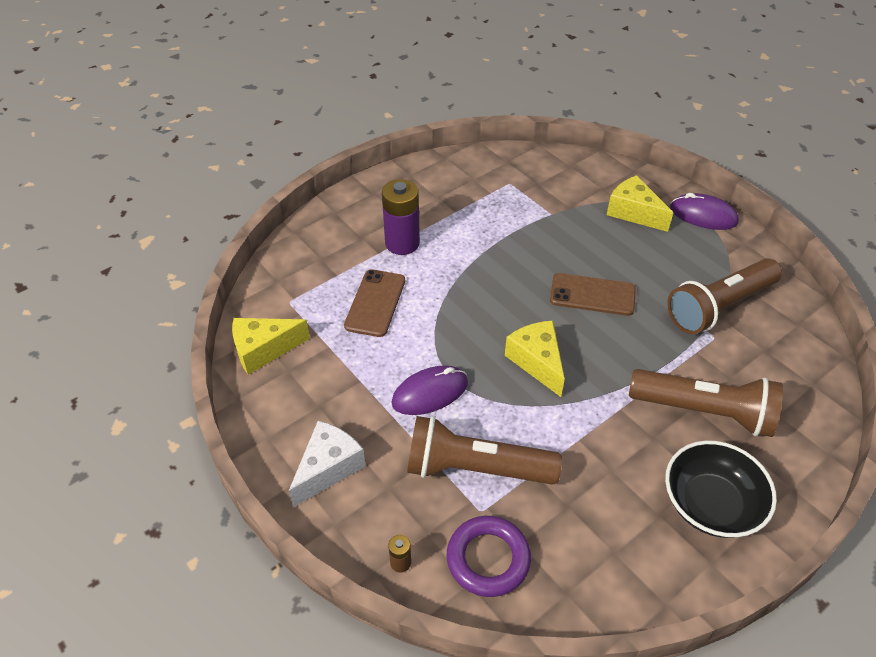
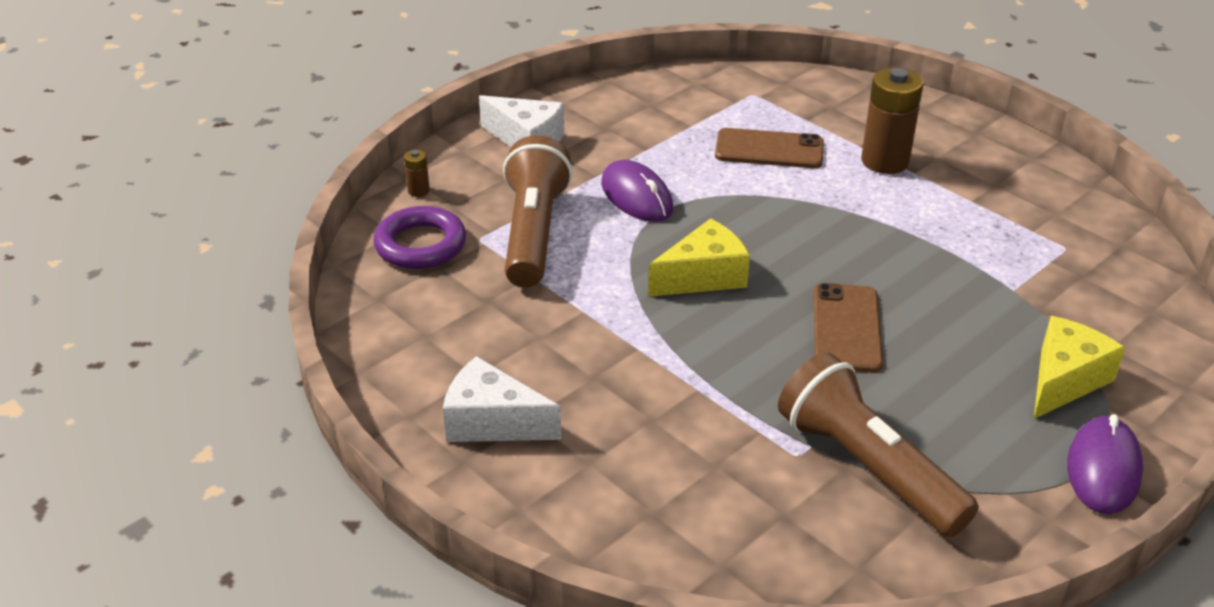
camera: 85 degrees right, 10 degrees down
yellow cheese [232,318,310,375] -> none
purple battery [382,179,420,255] -> brown battery [861,68,923,174]
brown flashlight [629,369,783,437] -> none
black bowl [665,440,777,538] -> white cheese [443,356,562,442]

